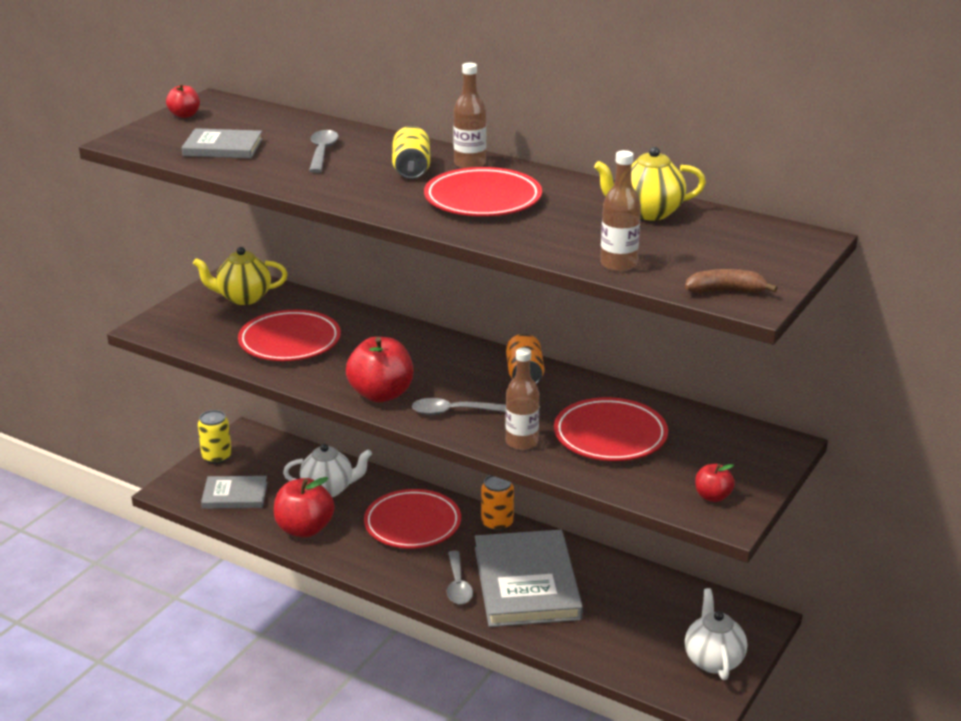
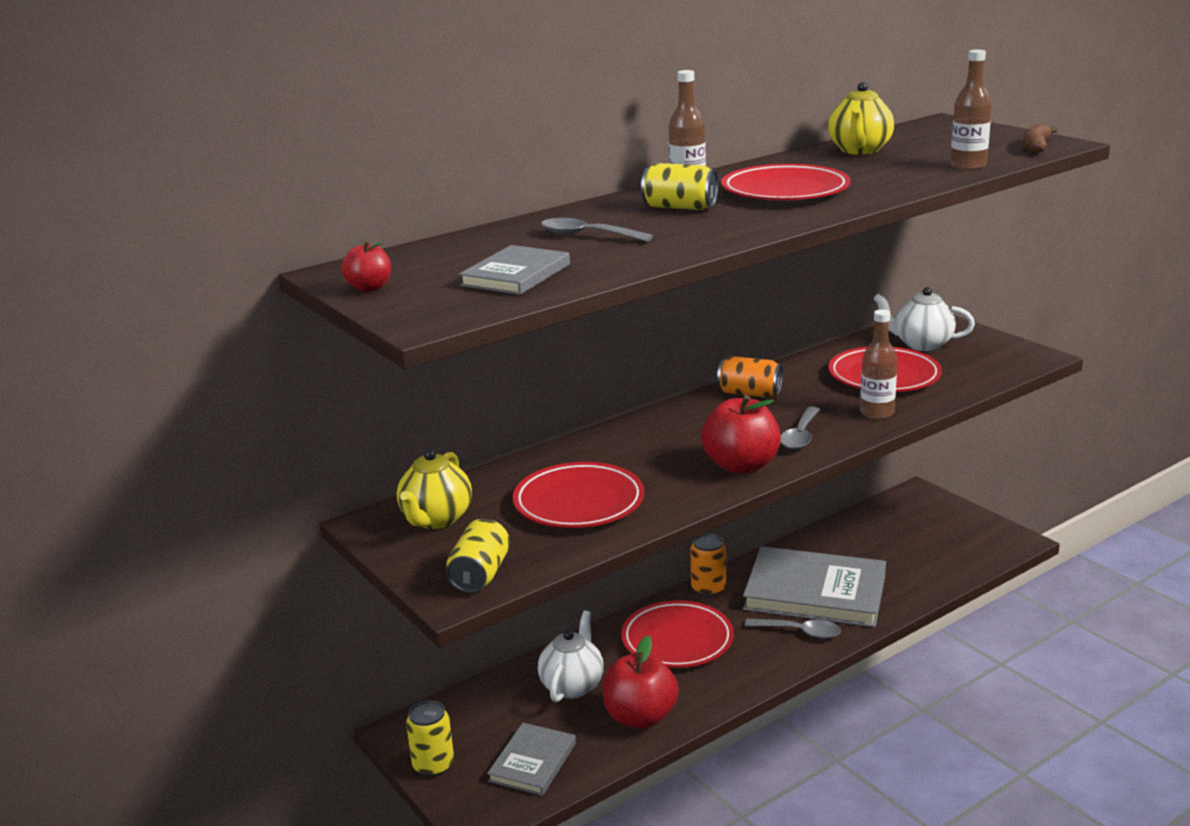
camera: 65 degrees left, 5 degrees down
white teapot [685,588,747,680] -> white teapot moved to [873,287,975,351]
red apple [695,464,735,502] -> none
none -> yellow can [446,518,510,593]

